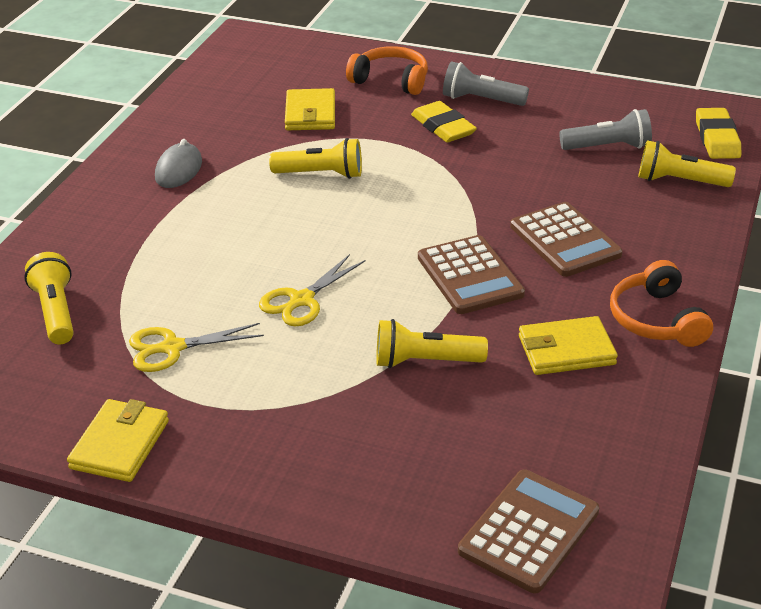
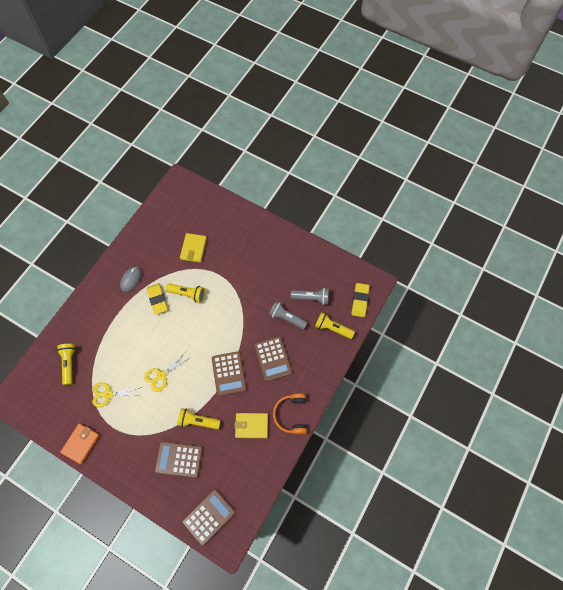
camera: 10 degrees right, 30 degrees up
yellow wallet [67,399,169,482] -> orange wallet [60,423,100,464]
orange headphones [346,46,428,95] -> none
yellow eraser [411,101,477,142] -> yellow eraser moved to [147,283,168,314]
grey flashlight [443,61,529,106] -> grey flashlight moved to [269,301,308,330]
none -> brown calculator [154,441,203,478]

